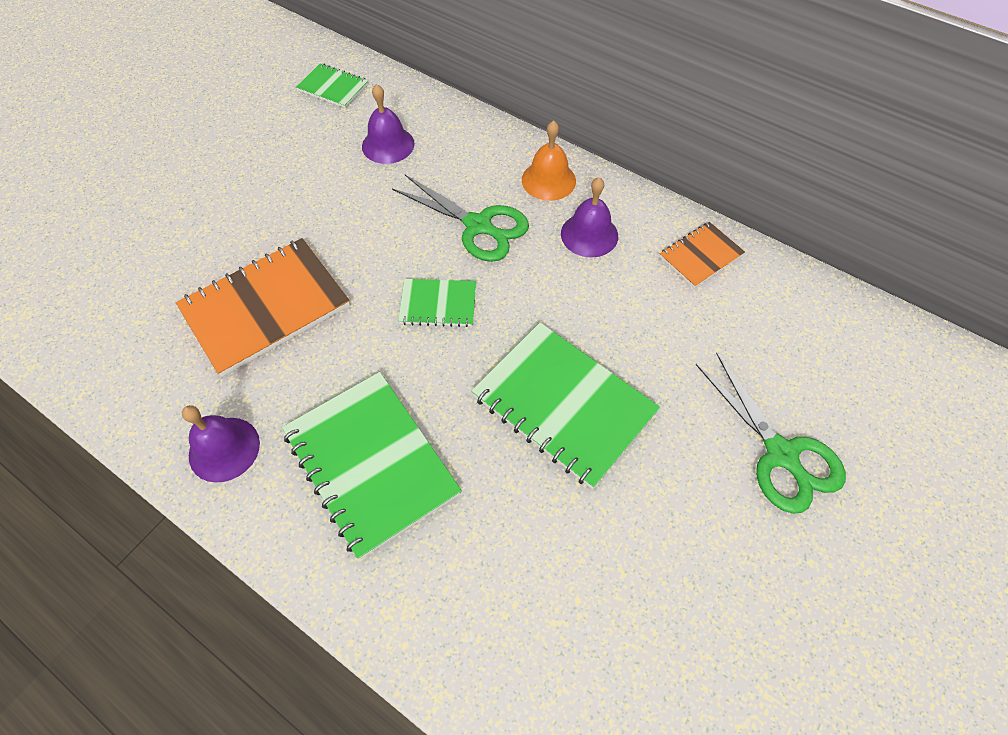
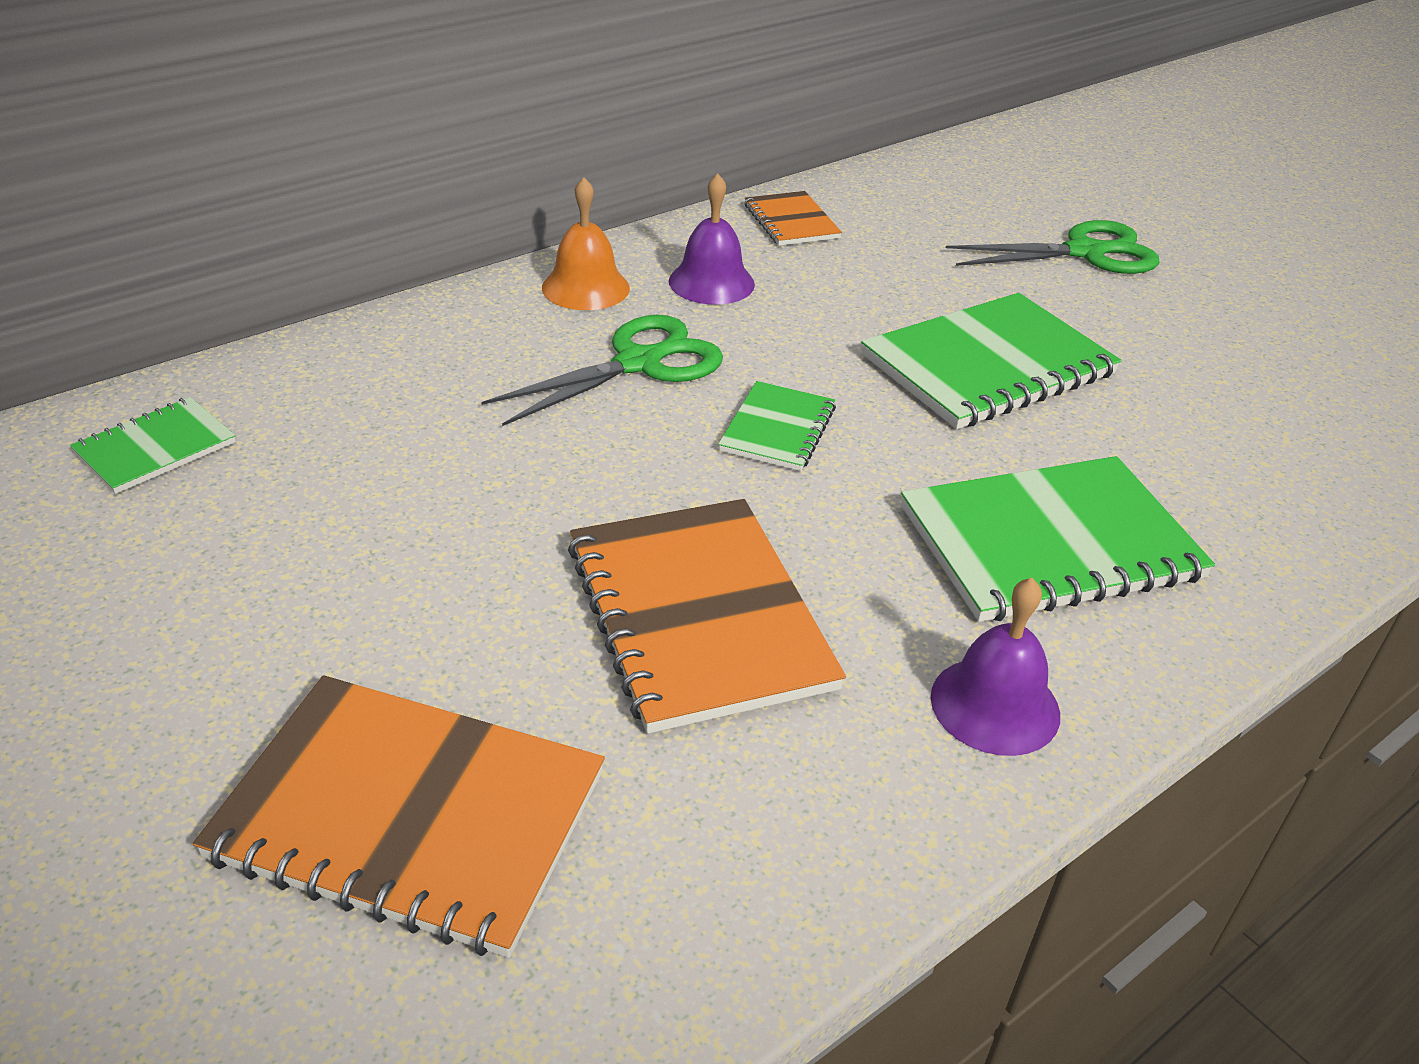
camera: 75 degrees left, 20 degrees down
purple bell [362,84,415,164] -> none
none -> orange notebook [193,675,605,958]

